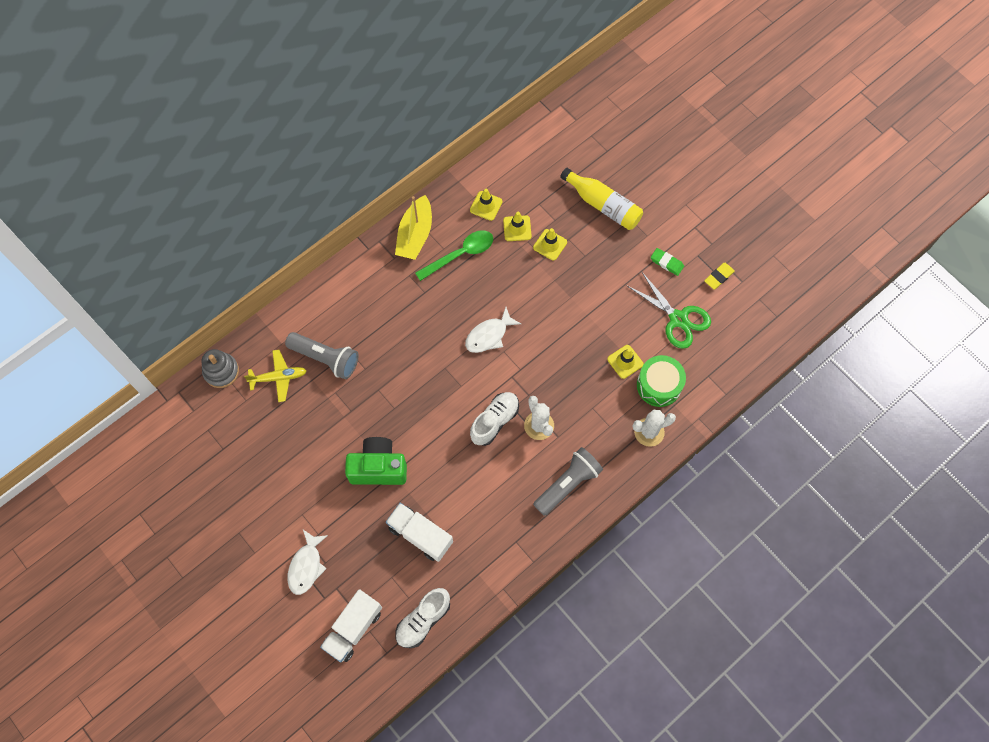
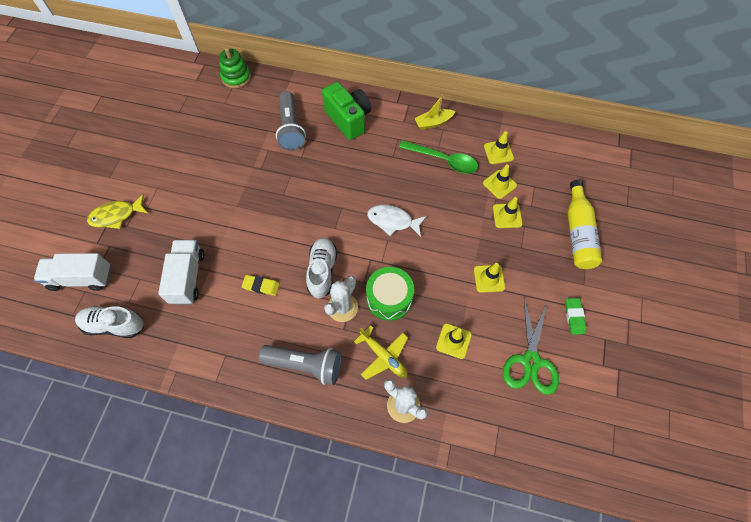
camera: 55 degrees right, 5 degrees down
grey stacking toy [202,349,239,388] -> green stacking toy [219,48,251,88]
yellow plane [244,350,307,402] -> yellow plane moved to [354,325,408,380]
white fish [288,530,328,595] -> yellow fish [87,194,148,229]
green camera [345,437,407,485] -> green camera moved to [322,82,371,140]
yellow boat [395,195,432,260] -> yellow boat [415,95,455,130], size x0.64
white shoe [470,392,519,446] -> white shoe turned 90 degrees counterclockwise [306,238,337,299]
green drum [637,355,686,407] -> green drum moved to [366,267,414,321]
yellow eraser [704,263,735,290] -> yellow eraser moved to [242,275,280,296]
none -> yellow traffic cone [474,263,505,293]

